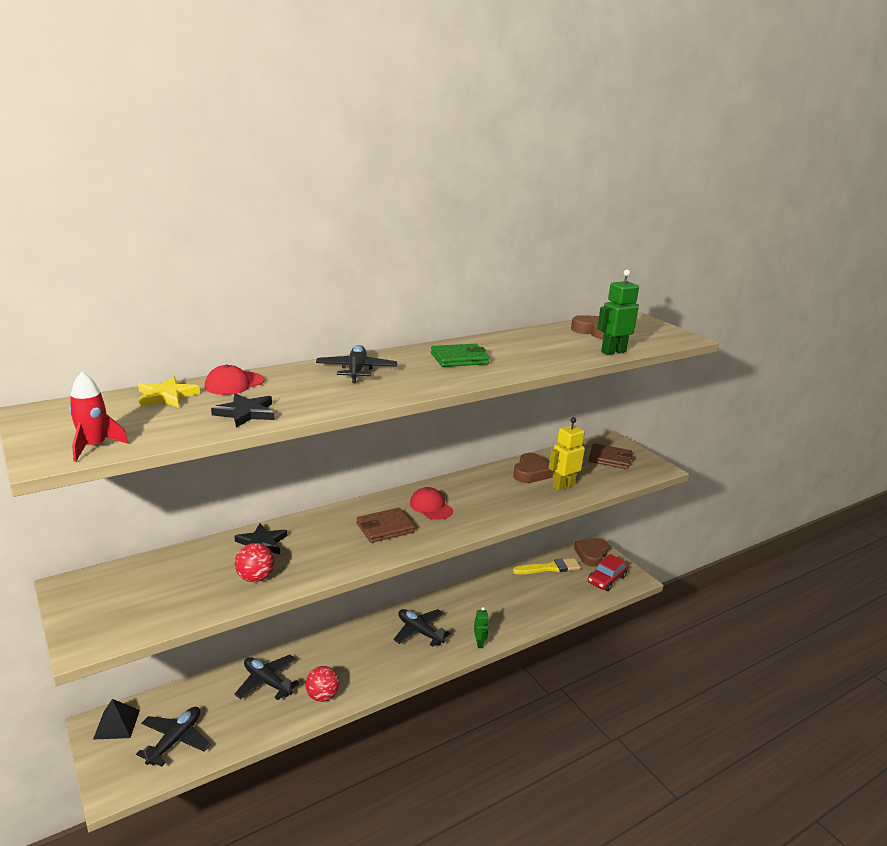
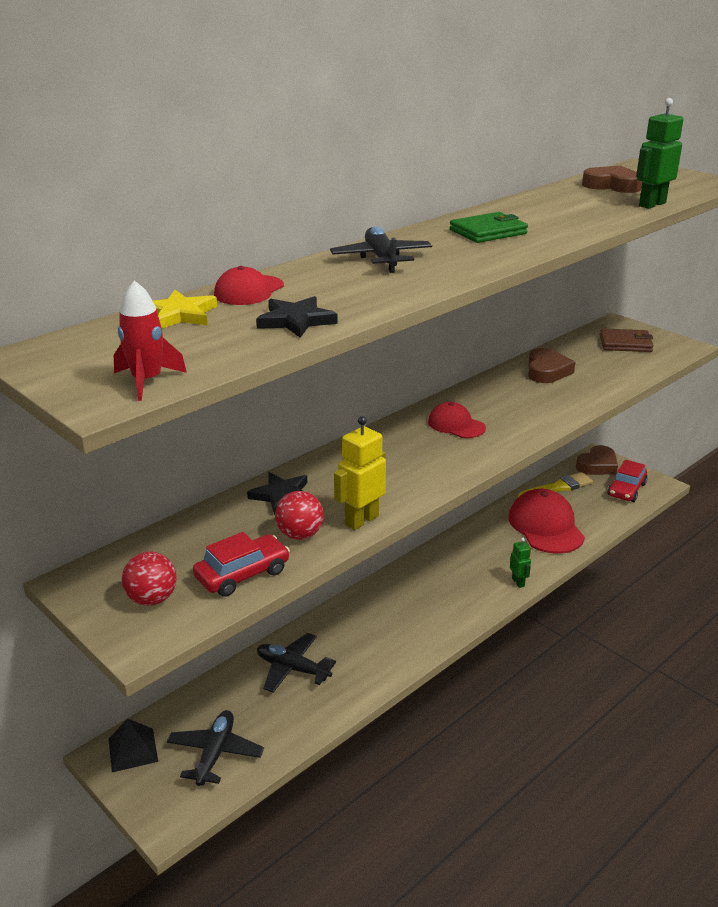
camera: 10 degrees left, 5 degrees up
red ball [305,666,340,702] -> red ball moved to [122,552,177,606]
brown wallet [356,508,415,543] -> none
black plane [394,609,451,647] -> none
yellow robot [549,417,585,491] -> yellow robot moved to [334,416,386,530]
brown heart [574,538,609,567] -> brown heart turned 150 degrees counterclockwise [576,445,618,475]
none -> red car [193,532,290,597]
none -> red cap [508,489,585,554]

